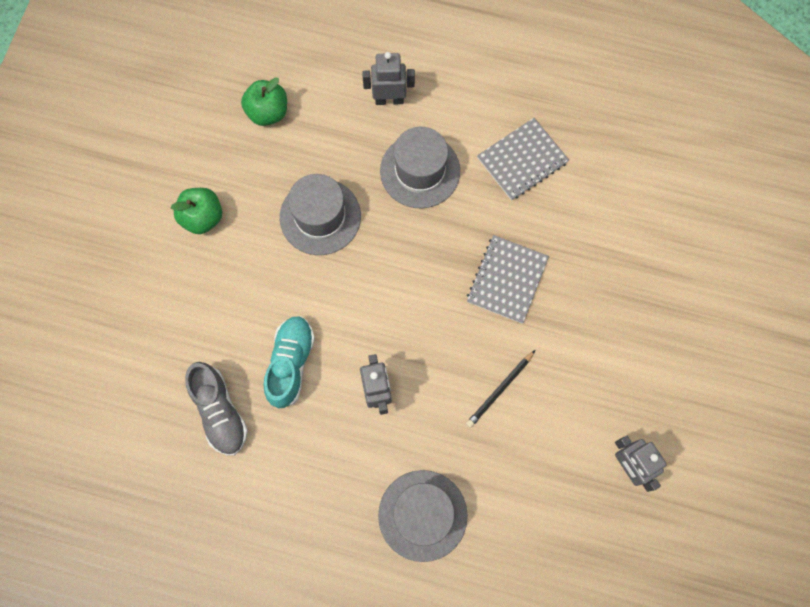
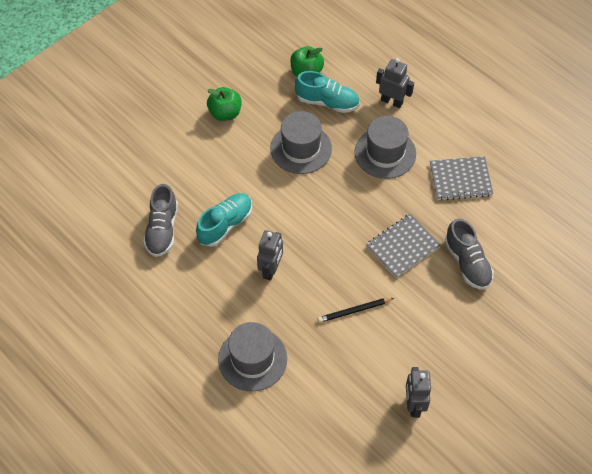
camera: 30 degrees right, 15 degrees down
none -> turquoise shoe [295,71,360,113]
none -> grey shoe [445,219,494,289]

